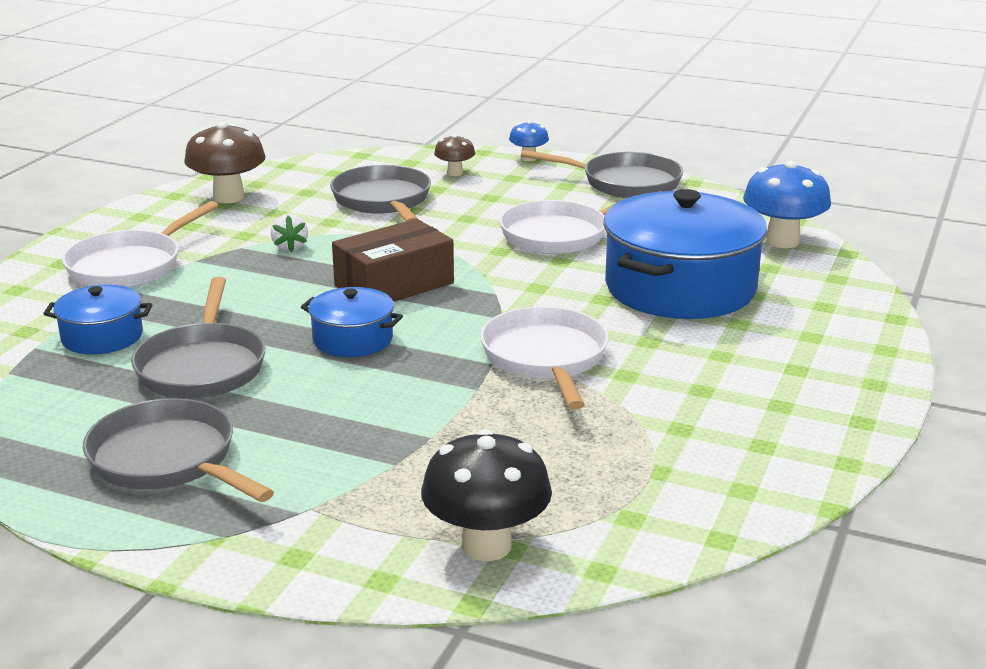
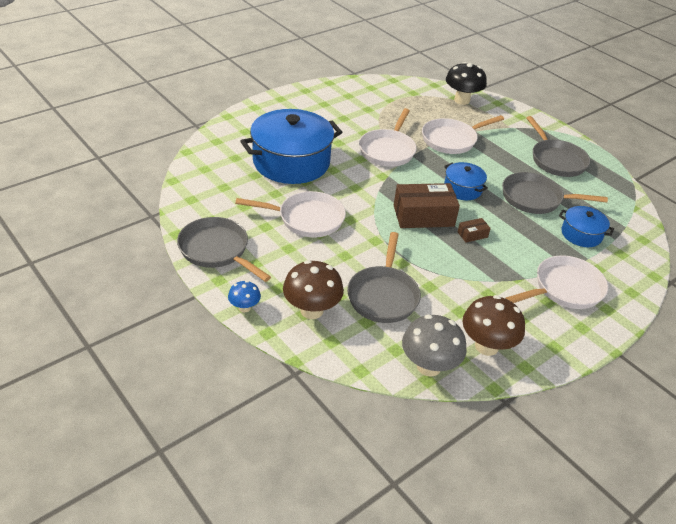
camera: 155 degrees left, 15 degrees up
grey pan [131,277,265,399] -> grey pan turned 105 degrees counterclockwise [502,172,608,214]
white strawberry [271,214,308,252] -> none
brown mushroom [434,134,475,176] -> brown mushroom [283,260,344,319], size x1.85
blue mushroom [743,161,831,248] -> none
none -> grey mushroom [402,315,467,377]
none -> white pan [422,115,504,154]
none -> brown box [458,218,491,243]

